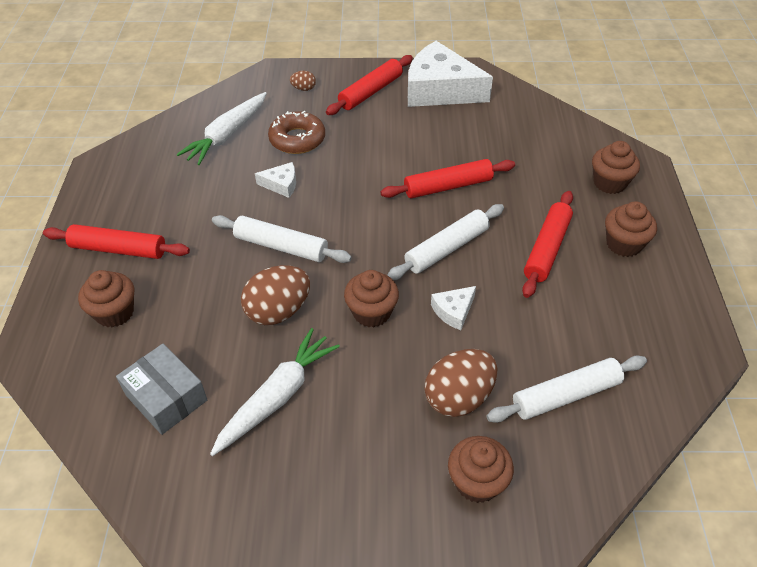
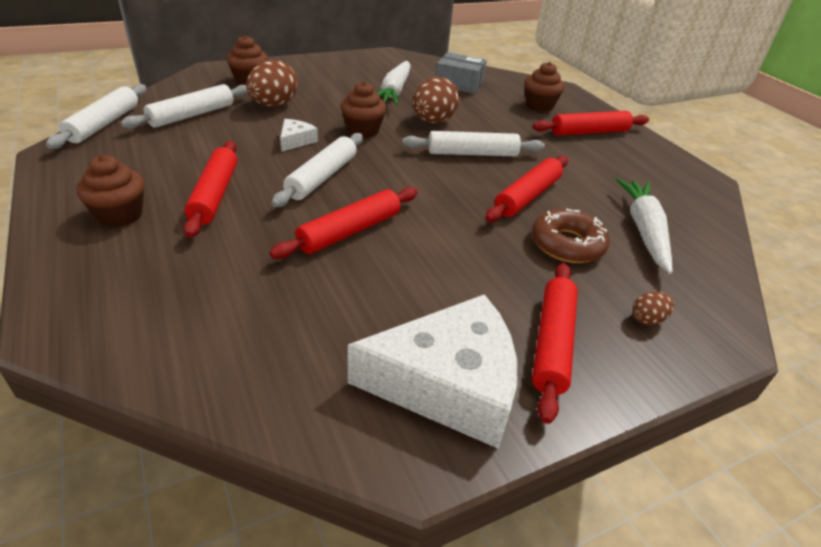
camera: 150 degrees right, 10 degrees down
white cheese [255,162,296,198] -> red rolling pin [485,155,568,222]
brown cupcake [592,141,640,194] -> none
none -> white rolling pin [46,84,146,149]

